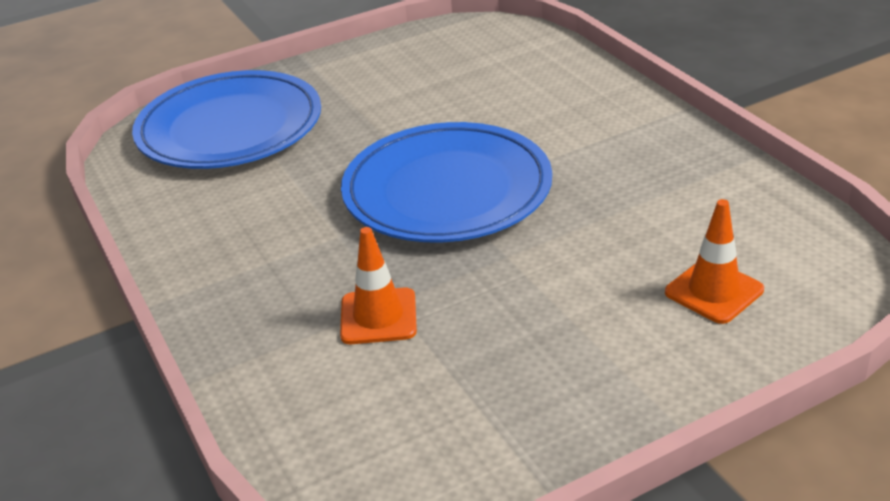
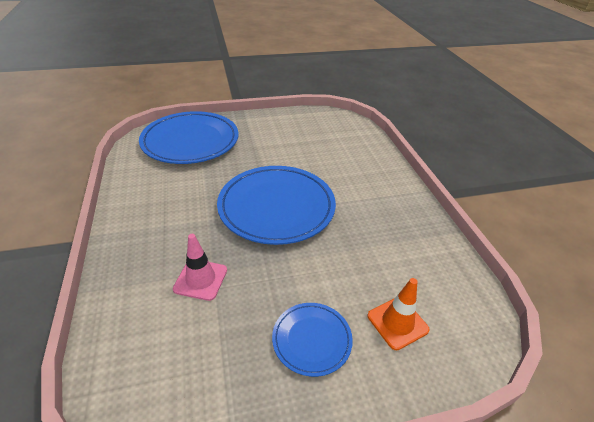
camera: 10 degrees right, 5 degrees up
orange traffic cone [340,227,417,344] -> pink traffic cone [173,234,227,301]
none -> blue plate [272,303,353,377]

